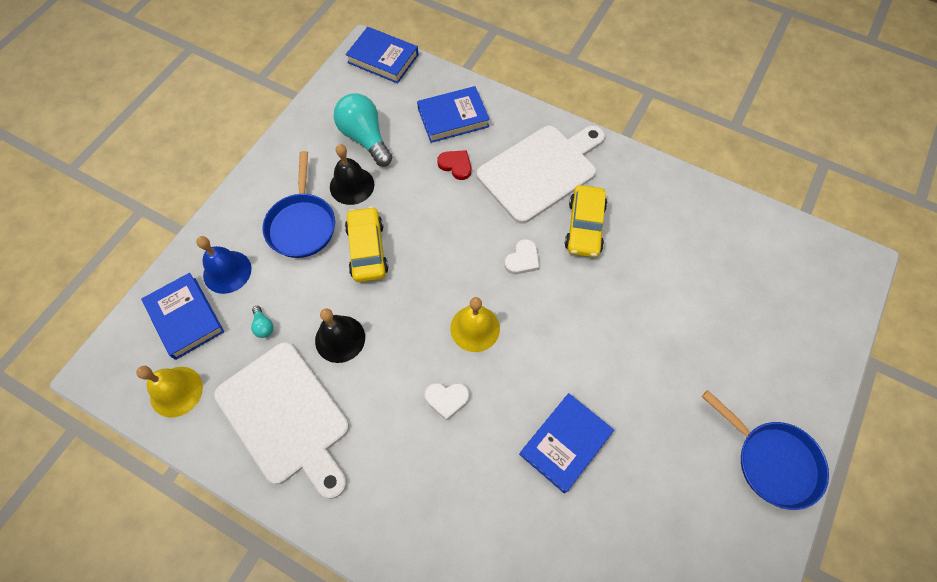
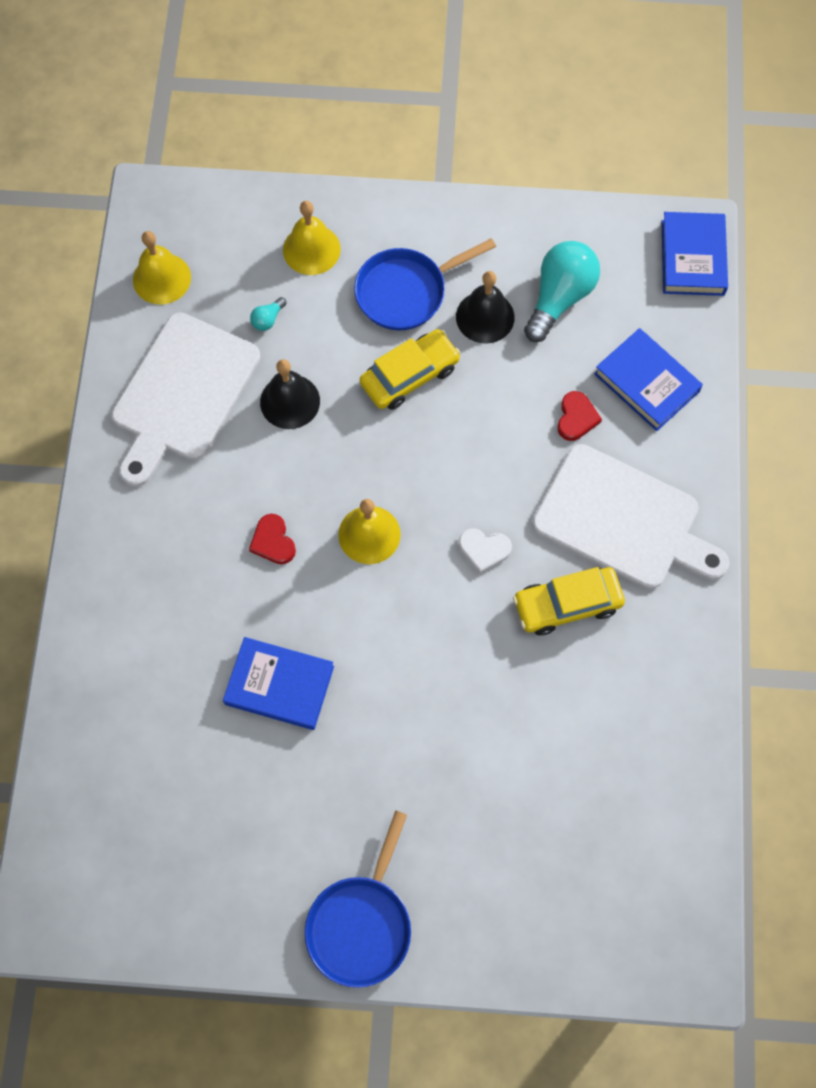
camera: 65 degrees right, 5 degrees up
blue book [141,273,224,360] -> none
blue bell [196,236,251,294] -> yellow bell [283,201,341,275]
white heart [424,383,469,421] -> red heart [249,514,296,564]

